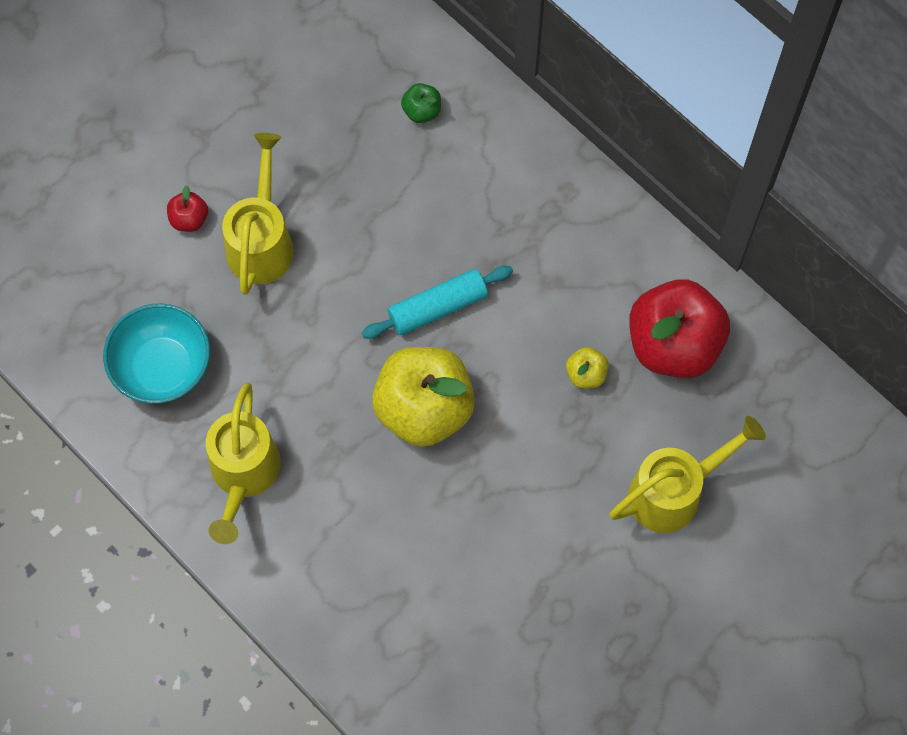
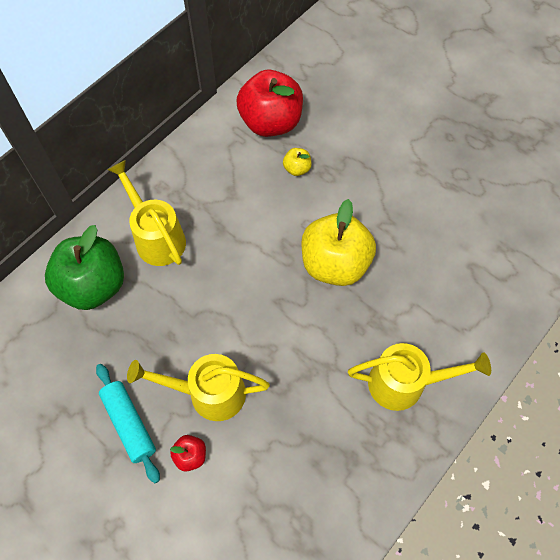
camera: 95 degrees left, 5 degrees down
turquoise bowl [103,303,210,404] -> none
turquoise rolling pin [362,266,513,339] -> turquoise rolling pin moved to [96,364,160,483]
green apple [401,83,441,123] -> green apple [45,225,124,310], size x2.35
yellow watering can [610,416,766,533] -> yellow watering can moved to [108,160,186,266]

